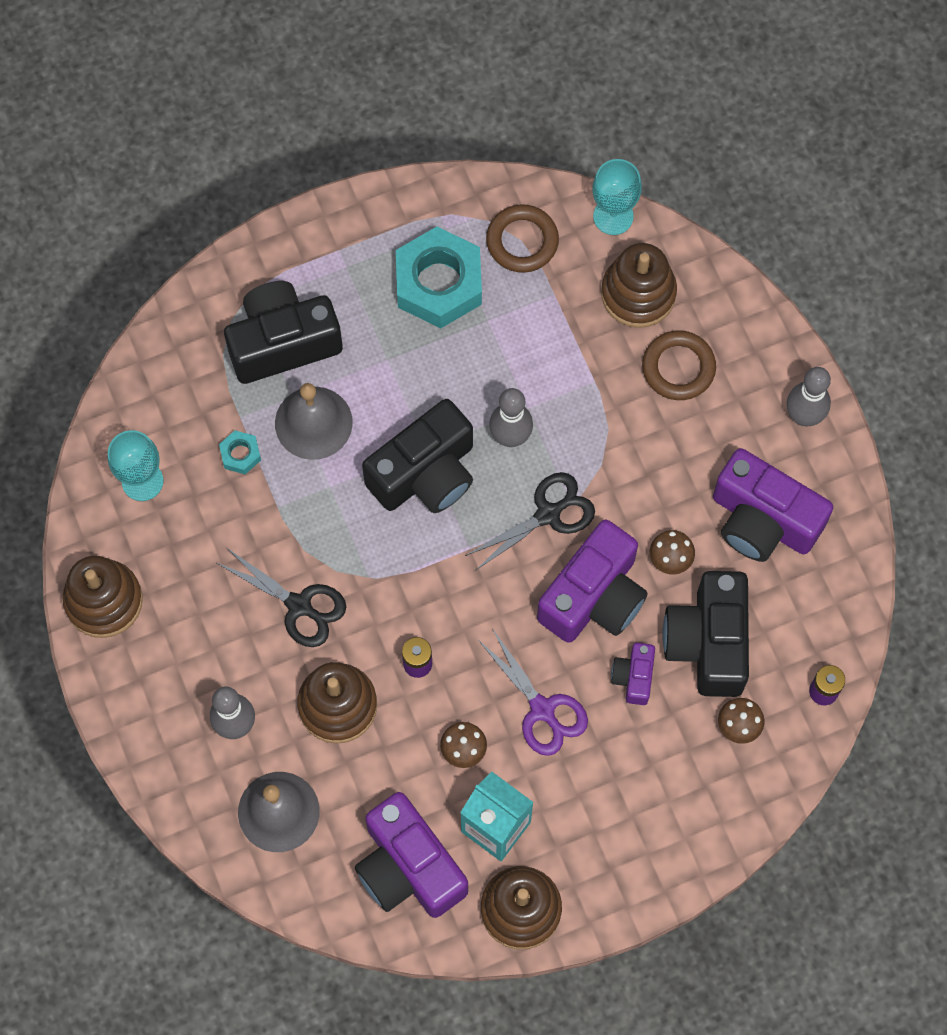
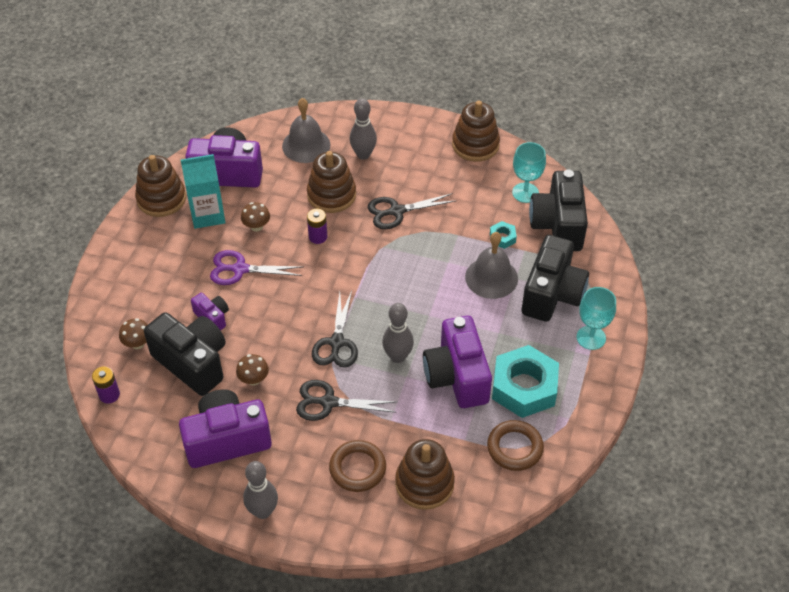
camera: 130 degrees right, 20 degrees down
black camera [362,399,473,513] -> black camera moved to [529,169,588,251]
purple camera [537,520,648,643] -> purple camera moved to [423,316,492,408]
turquoise goblet [592,159,642,235] -> turquoise goblet moved to [577,287,616,350]
none -> black scissors [296,380,397,421]

